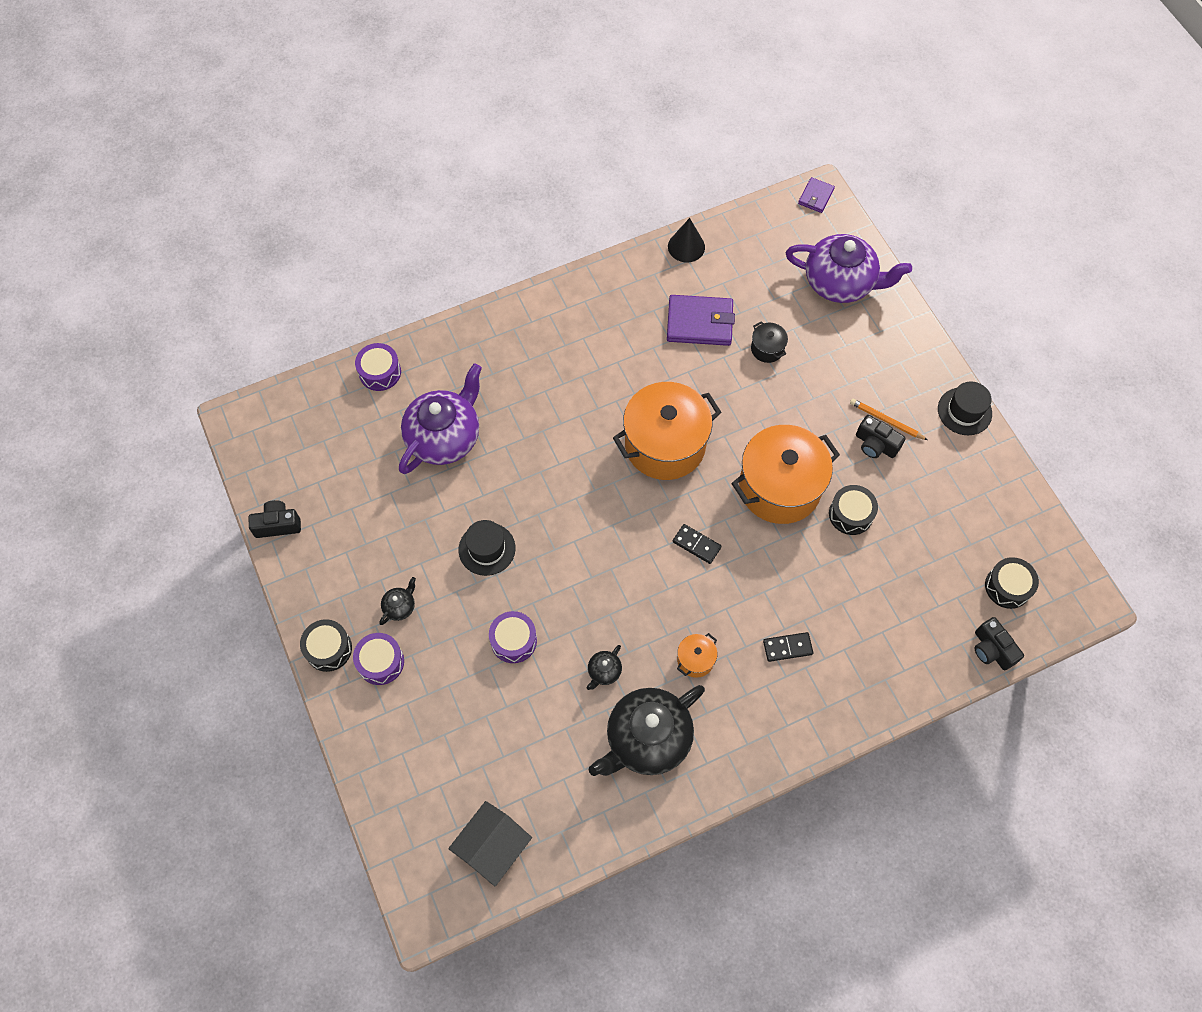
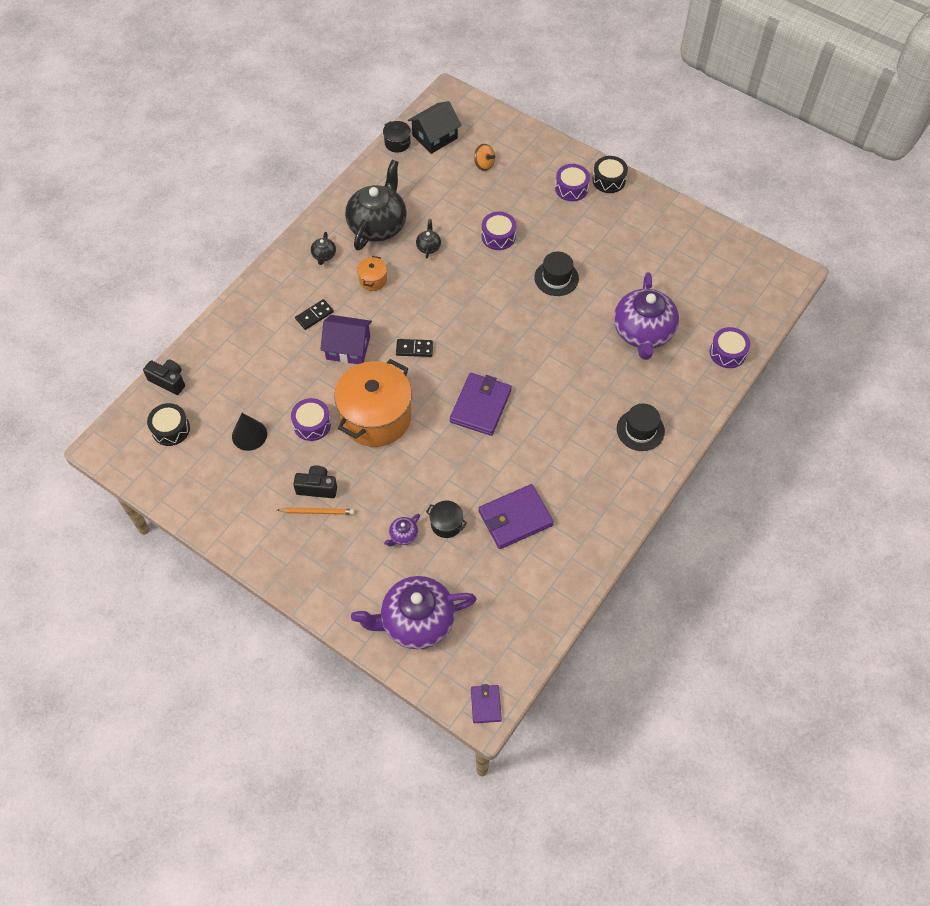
camera: 150 degrees right, 5 degrees down
black camera [249,500,301,538] -> none
black teapot [379,577,416,625] -> black teapot moved to [311,232,336,265]
black house [448,801,532,886] -> black house turned 45 degrees clockwise [408,101,462,154]
orange pot [613,382,721,480] -> purple wallet [450,373,512,436]
black cone [668,218,705,262] -> black cone moved to [232,413,267,451]
black drum [829,485,878,535] -> purple drum [291,398,331,441]
black hat [938,381,992,435] -> black hat moved to [617,403,665,451]
none -> purple house [320,315,372,364]
none -> black pot [383,121,411,153]
none -> purple teapot [384,514,420,546]
none -> orange spinning top [473,144,495,171]

